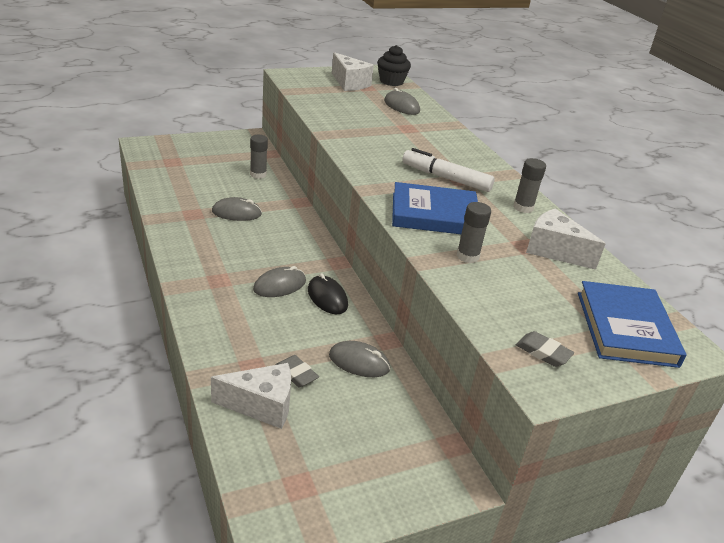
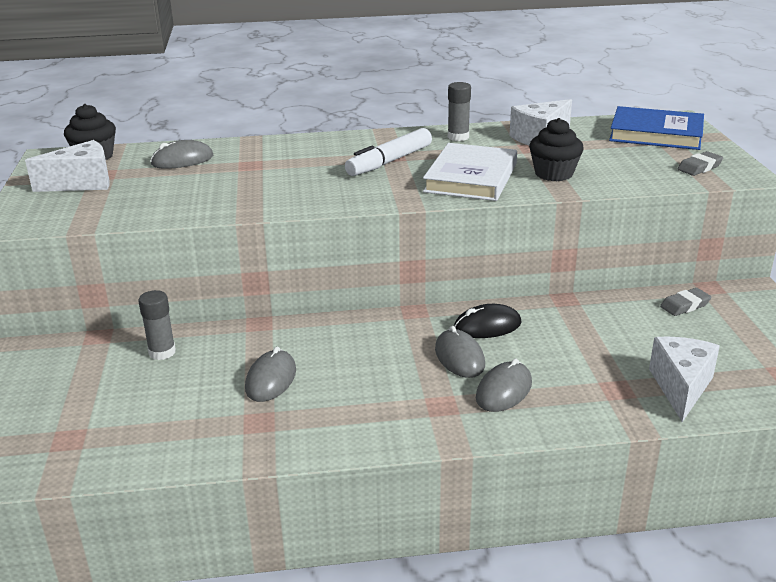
camera: 70 degrees left, 5 degrees down
grey eraser [275,355,319,387] -> grey eraser moved to [660,288,711,316]
grey mouse [329,341,390,377] -> grey mouse moved to [476,358,532,412]
blue book [392,182,478,234] -> white book [423,143,517,201]
grey glue stick [457,202,491,263] -> black cupcake [529,118,584,181]

